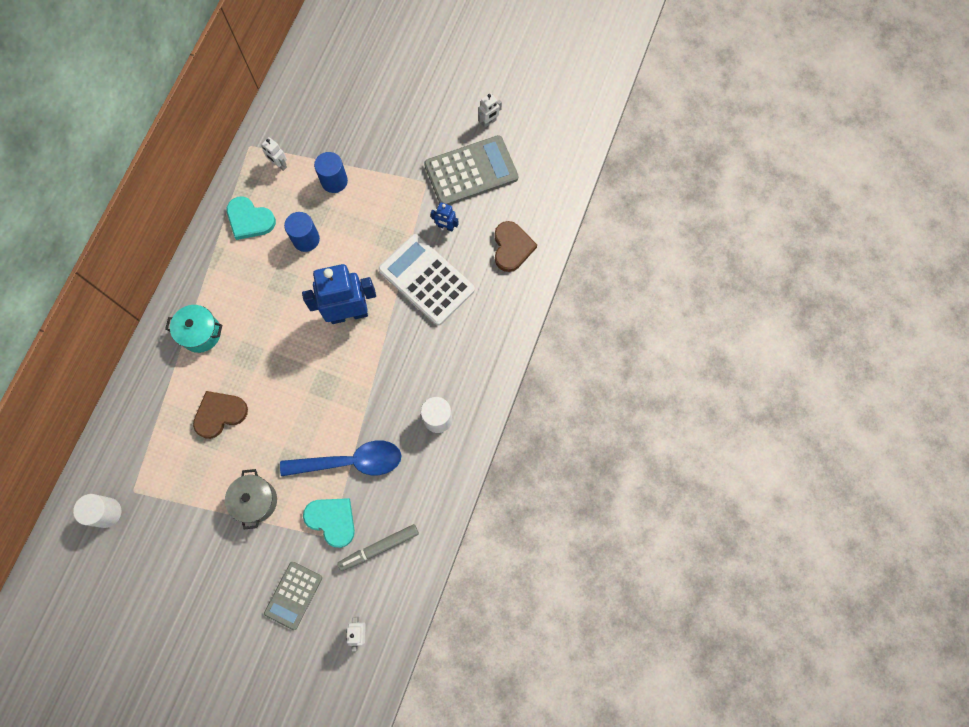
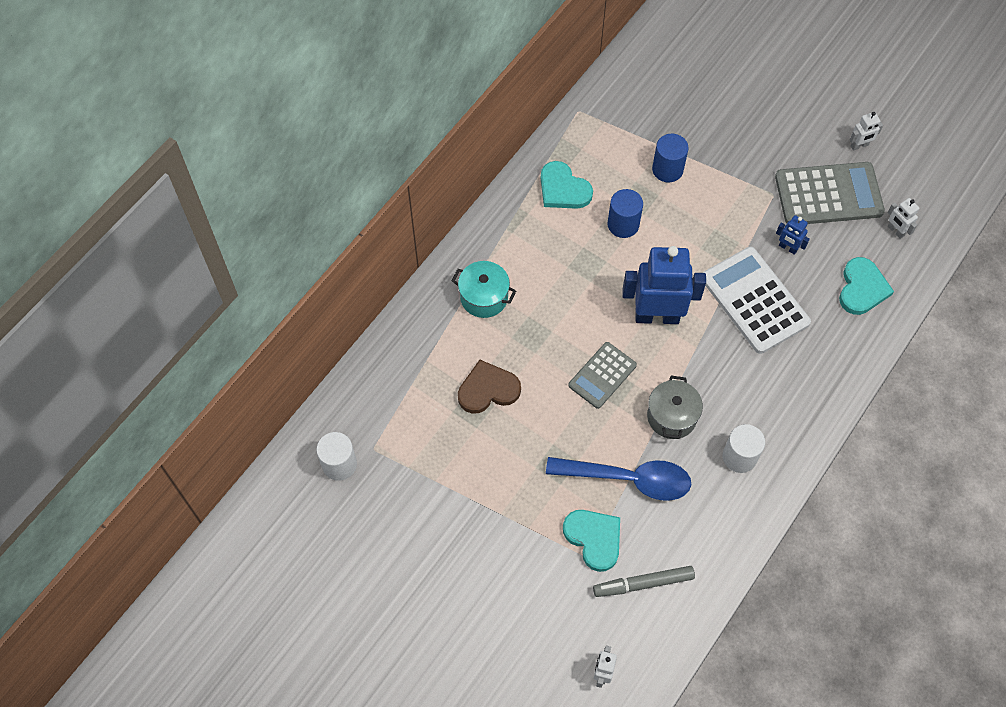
camera: 15 degrees right, 10 degrees down
grey pot [225,469,277,529] -> grey pot moved to [647,375,703,439]
white robot [261,137,287,171] -> white robot moved to [887,198,919,239]
grey calculator [264,562,322,630] -> grey calculator moved to [568,342,637,409]
brown heart [495,221,537,272] -> turquoise heart [839,257,894,315]

